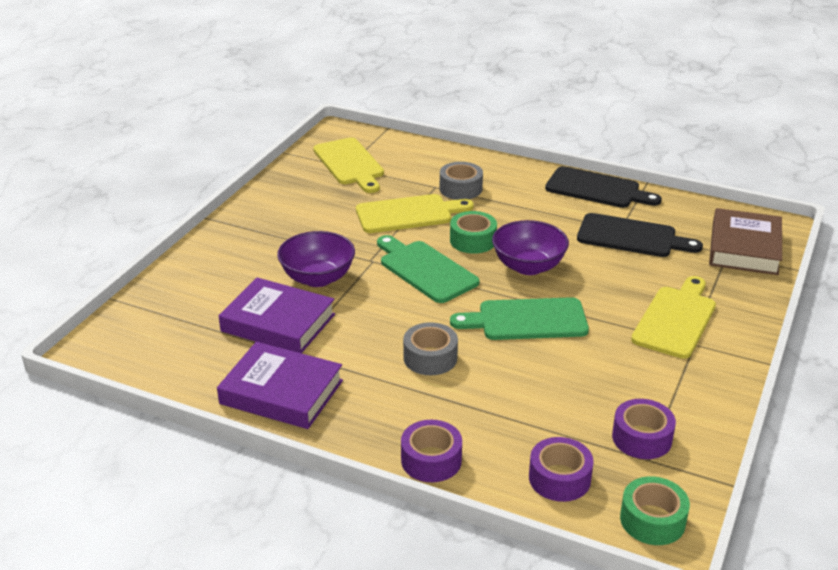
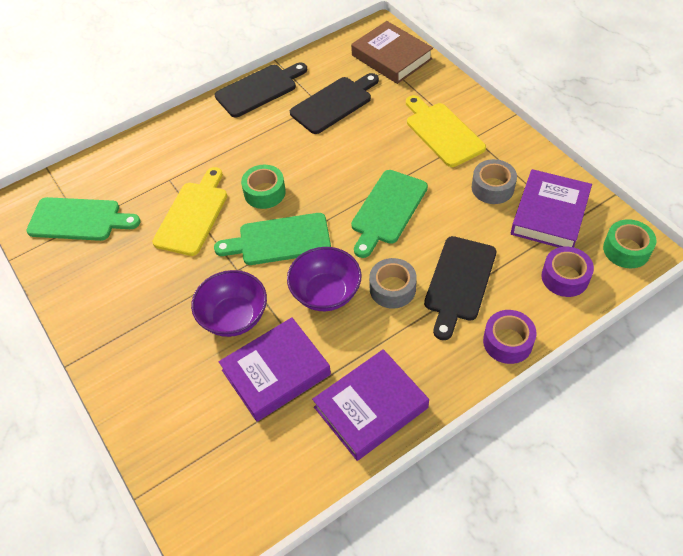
camera: 55 degrees left, 20 degrees up
yellow cutting board [313,138,384,193] -> green cutting board [26,197,141,241]
grey tape [440,162,483,200] -> grey tape moved to [472,159,517,204]
purple bowl [492,220,569,275] -> purple bowl moved to [287,247,361,311]
purple tape [612,399,676,459] -> purple book [511,169,592,248]
none -> black cutting board [424,236,496,340]

